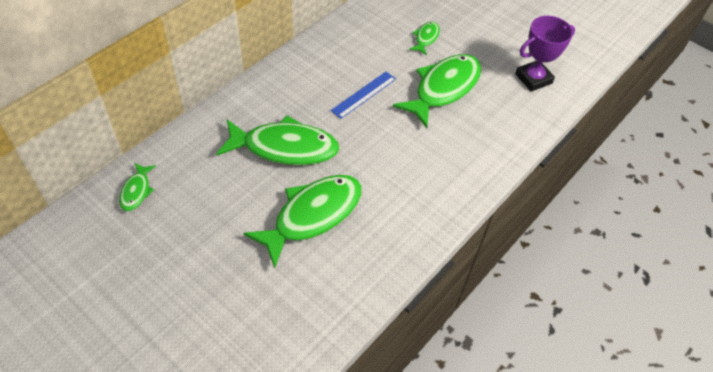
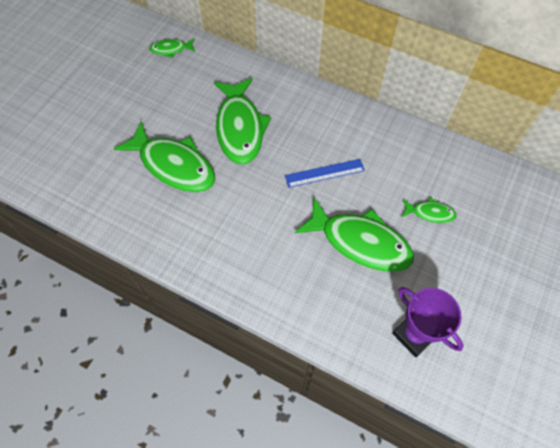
camera: 80 degrees right, 10 degrees up
blue ruler [331,72,396,119] -> blue ruler turned 45 degrees counterclockwise [285,159,365,188]

